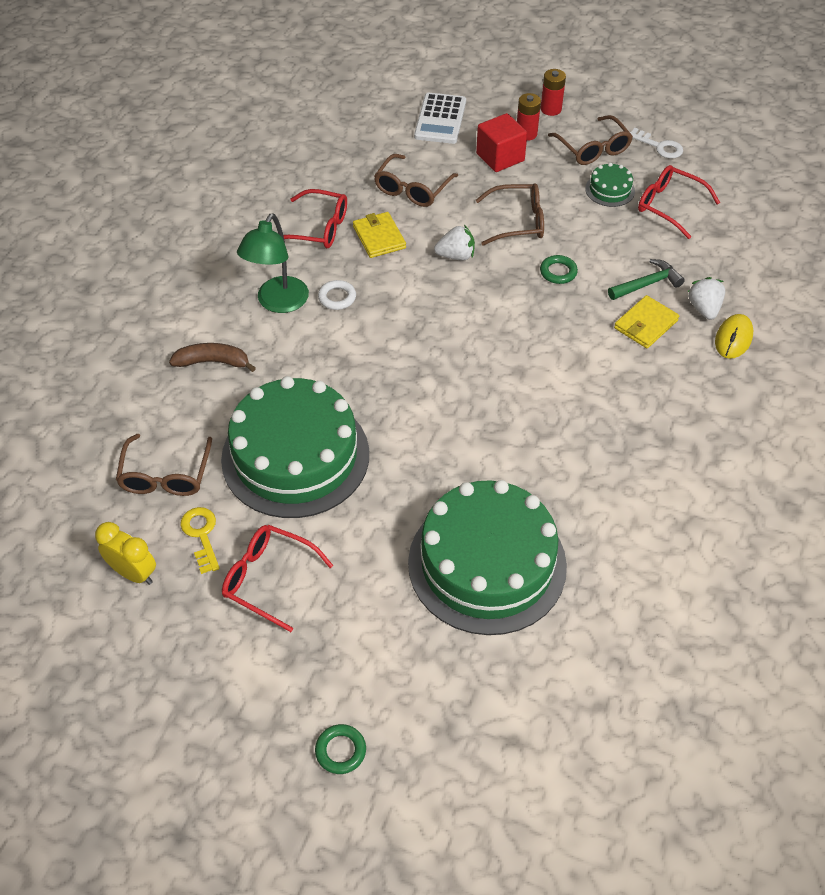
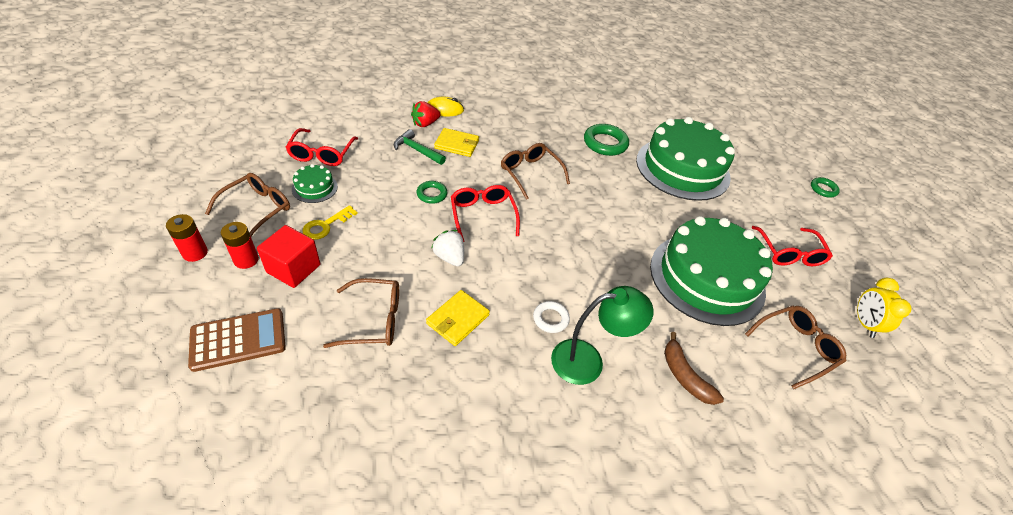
camera: 125 degrees left, 5 degrees down
yellow key [180,507,220,574] -> yellow key moved to [302,205,358,240]
red glasses [283,189,347,248] -> red glasses moved to [451,185,520,242]
white calculator [414,93,466,144] -> brown calculator [188,308,286,372]
brown glasses [476,183,544,246] -> brown glasses moved to [501,143,570,200]
white key [630,128,683,159] -> none
white strawberry [688,277,725,320] -> red strawberry [411,101,440,127]
none -> green ring [584,124,629,156]

